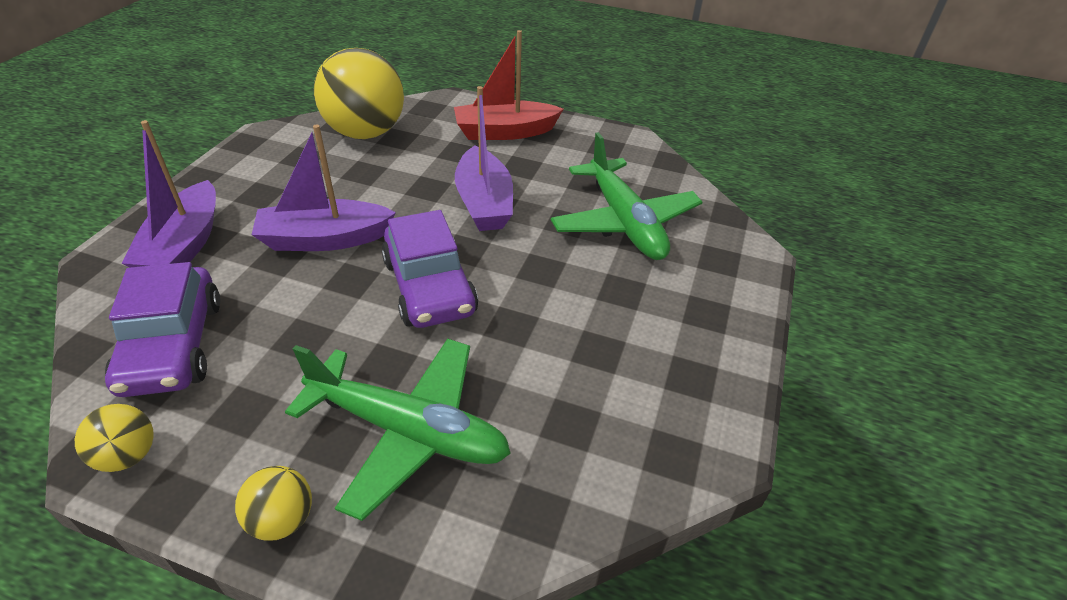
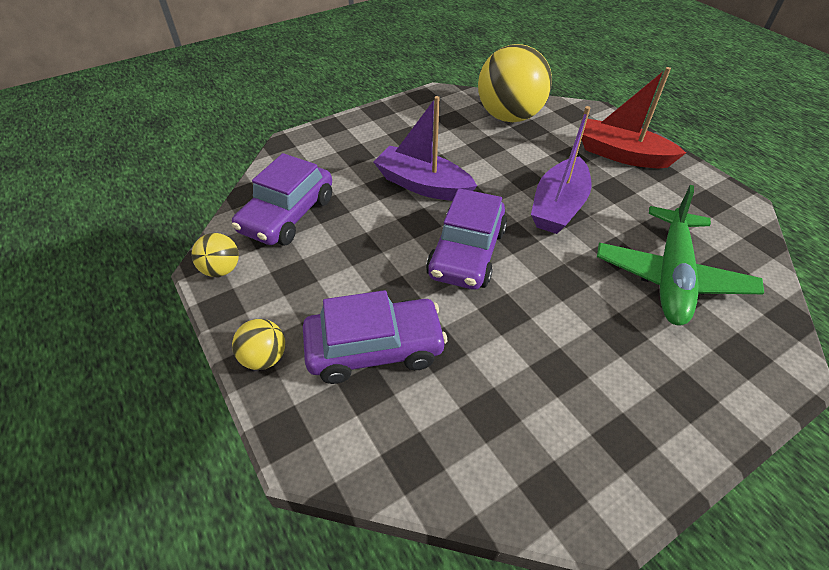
camera: 40 degrees right, 5 degrees up
purple boat [121,120,216,267] -> none
green plane [285,338,511,521] -> purple car [303,290,447,384]

